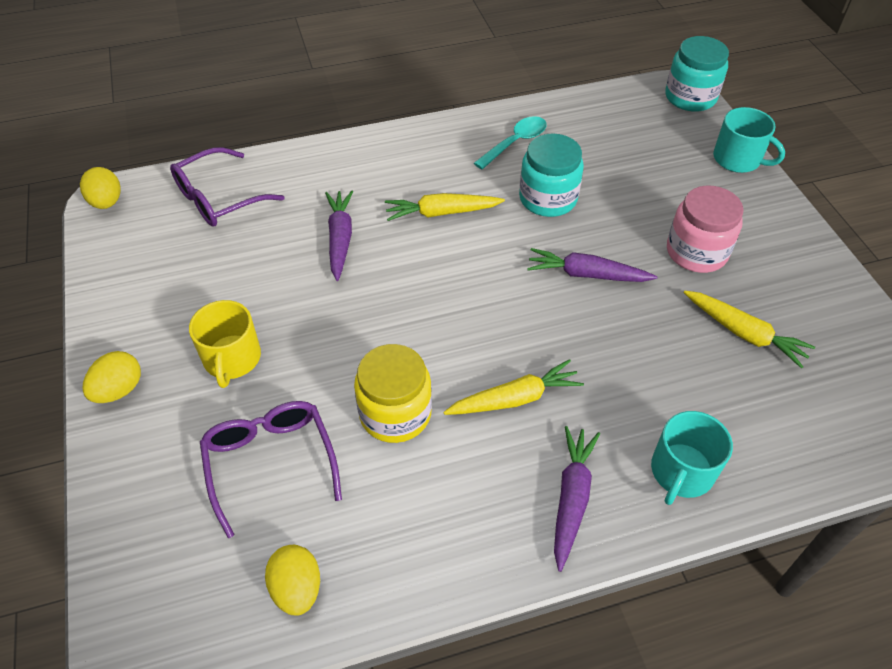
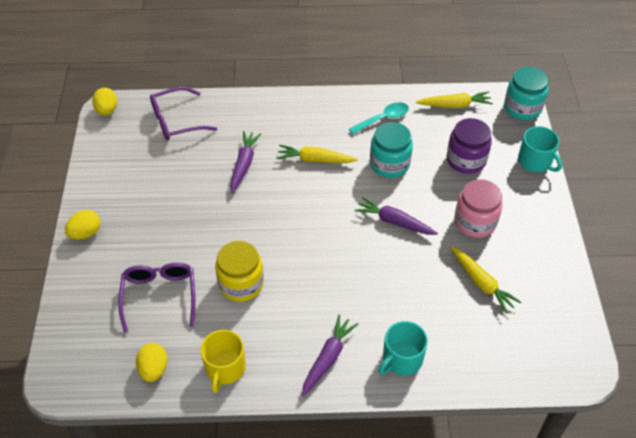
camera: 15 degrees right, 0 degrees up
yellow mug [189,300,261,388] -> yellow mug moved to [200,330,246,393]
yellow carrot [443,359,584,415] -> yellow carrot moved to [416,91,493,108]
none -> purple jar [447,118,492,174]

